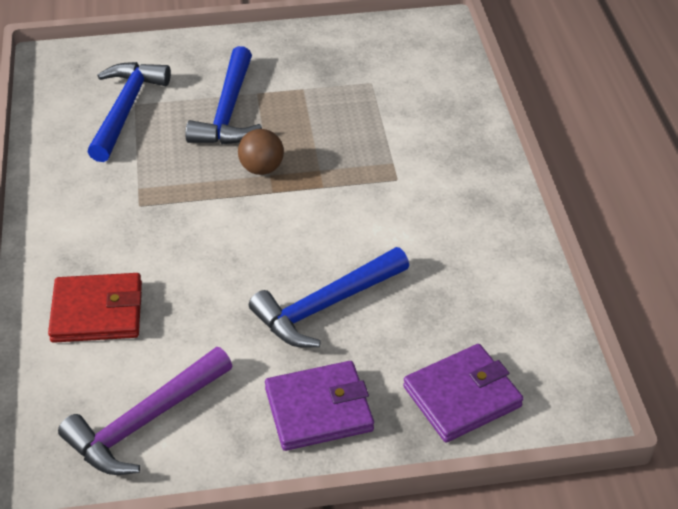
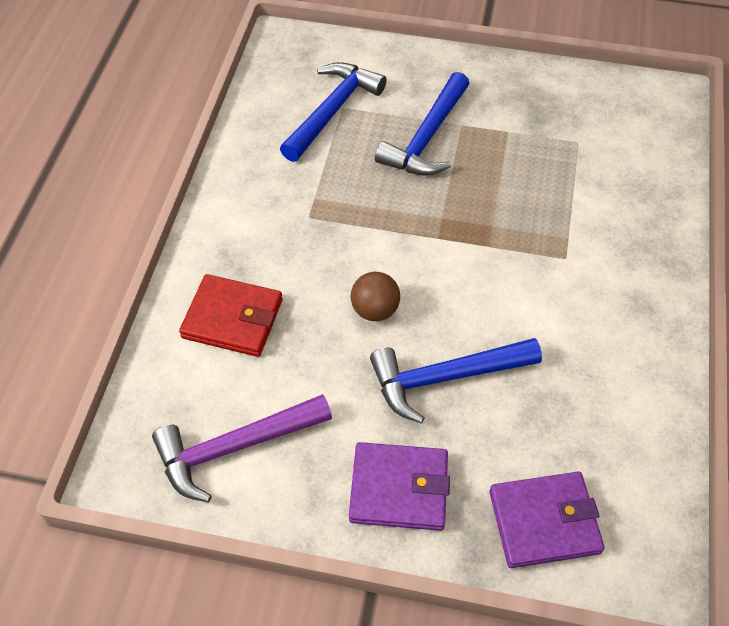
camera: 20 degrees right, 10 degrees up
brown ball [238,129,284,175] -> brown ball moved to [351,272,400,321]

